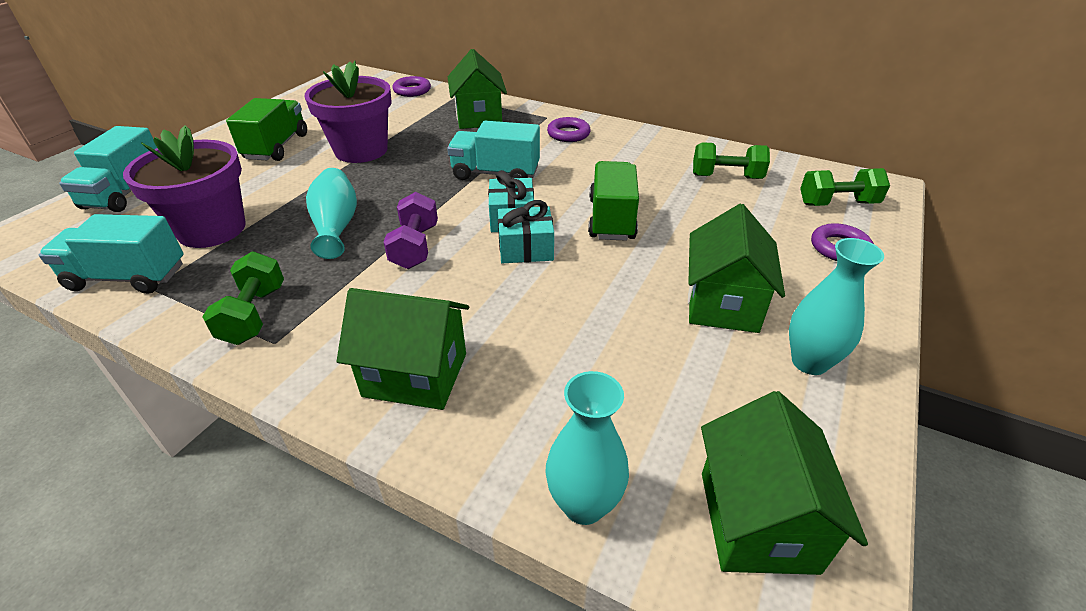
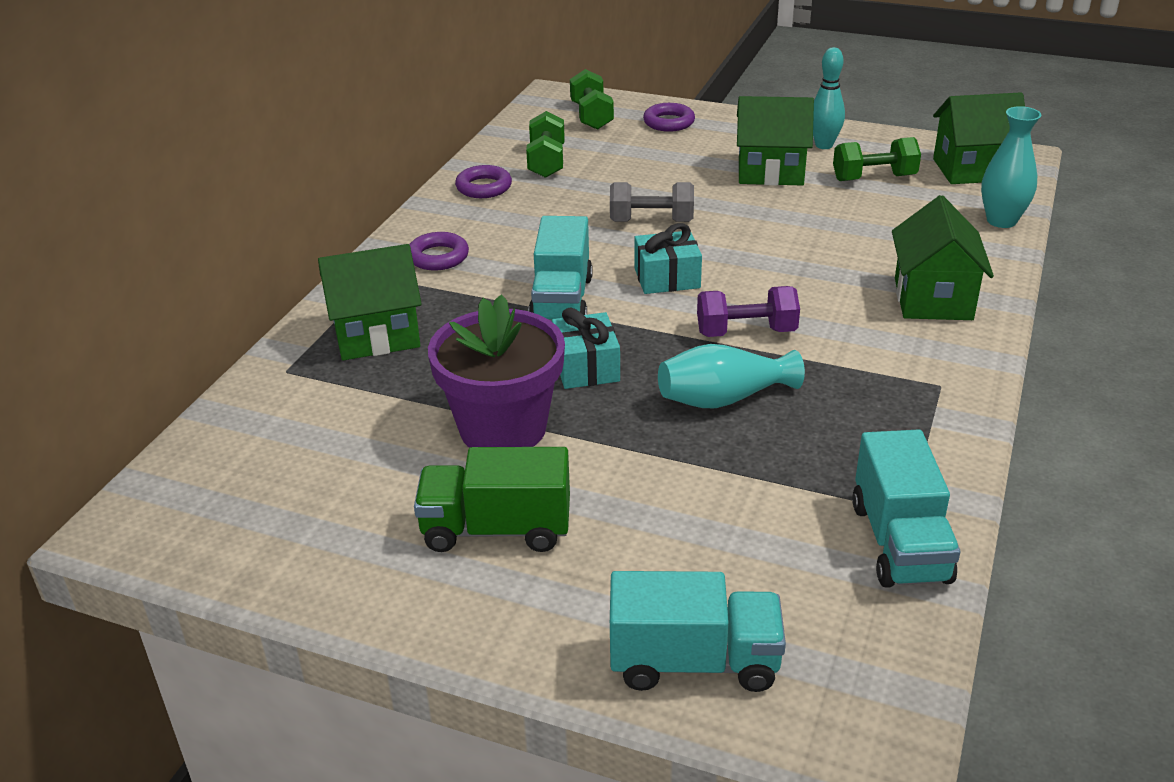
camera: 95 degrees left, 5 degrees down
purple flower pot [123,125,246,248] -> none
green dumbbell [202,251,284,345] -> green dumbbell moved to [833,137,921,181]
purple ring [392,76,431,97] -> purple ring moved to [455,165,512,198]
turquoise gift [498,200,554,263] -> turquoise gift moved to [552,307,620,389]
green truck [588,161,639,241] -> grey dumbbell [610,182,694,222]
turquoise vase [789,238,884,375] -> turquoise bowling pin [813,47,845,149]

